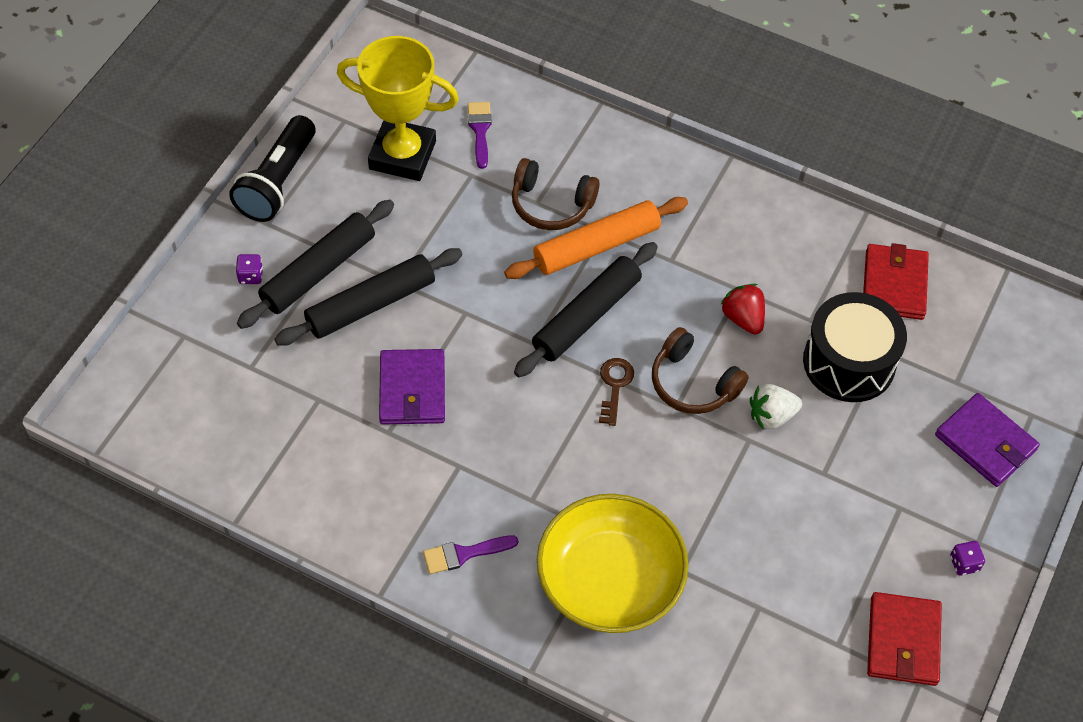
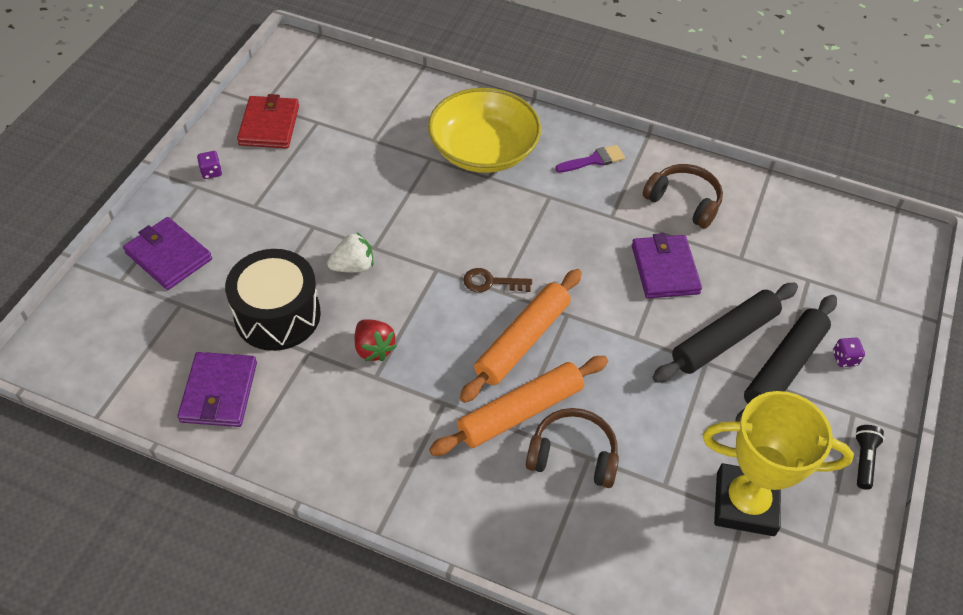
camera: 175 degrees right, 5 degrees down
black flashlight [229,115,315,222] -> black flashlight [855,425,884,490], size x0.49
purple brush [468,102,492,169] -> none
black rolling pin [514,242,658,377] -> orange rolling pin [460,269,582,403]
brown key [599,358,634,426] -> brown key turned 90 degrees clockwise [463,268,532,292]
brown headphones [652,327,749,414] -> brown headphones moved to [643,164,723,229]
red wallet [863,243,929,320] -> purple wallet [178,352,257,427]

